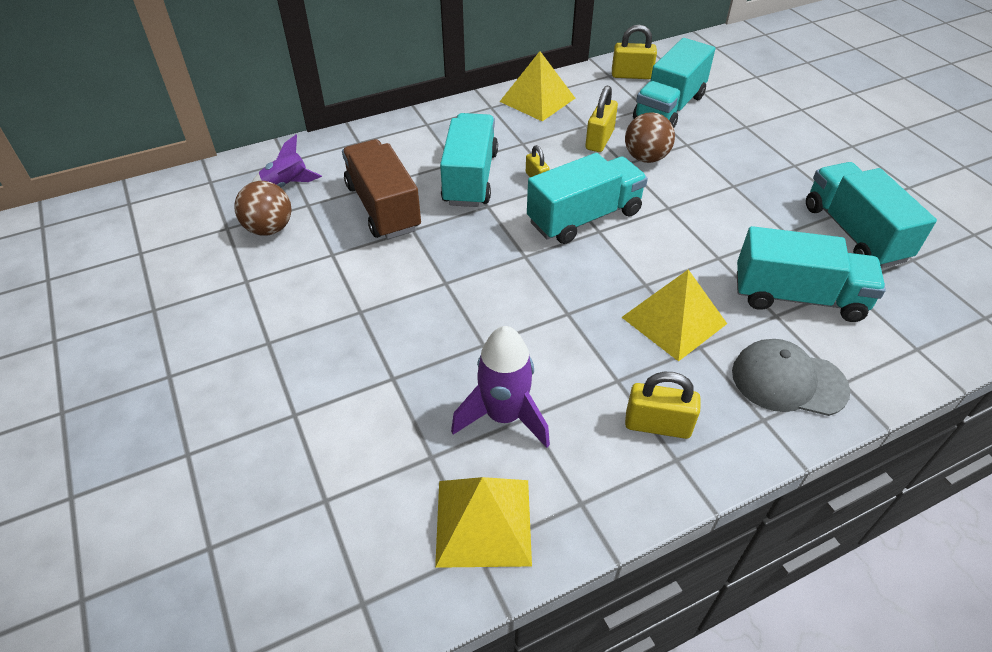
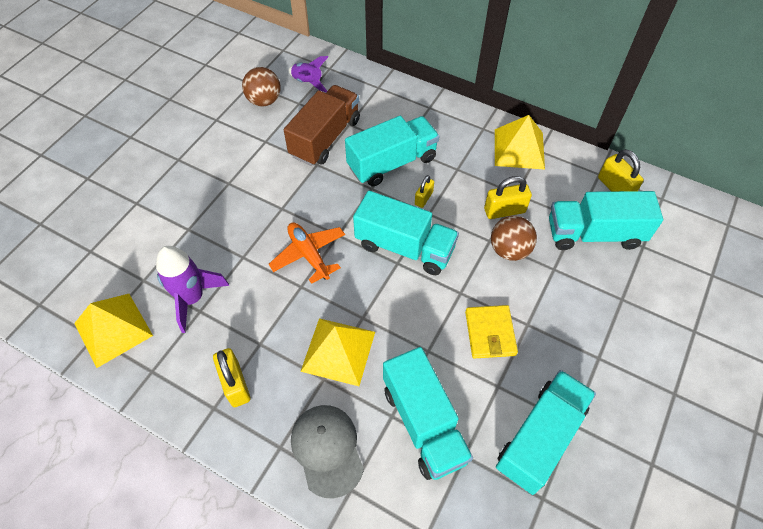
camera: 55 degrees right, 10 degrees up
none -> orange plane [269,222,345,284]
none -> yellow wallet [465,305,518,358]

